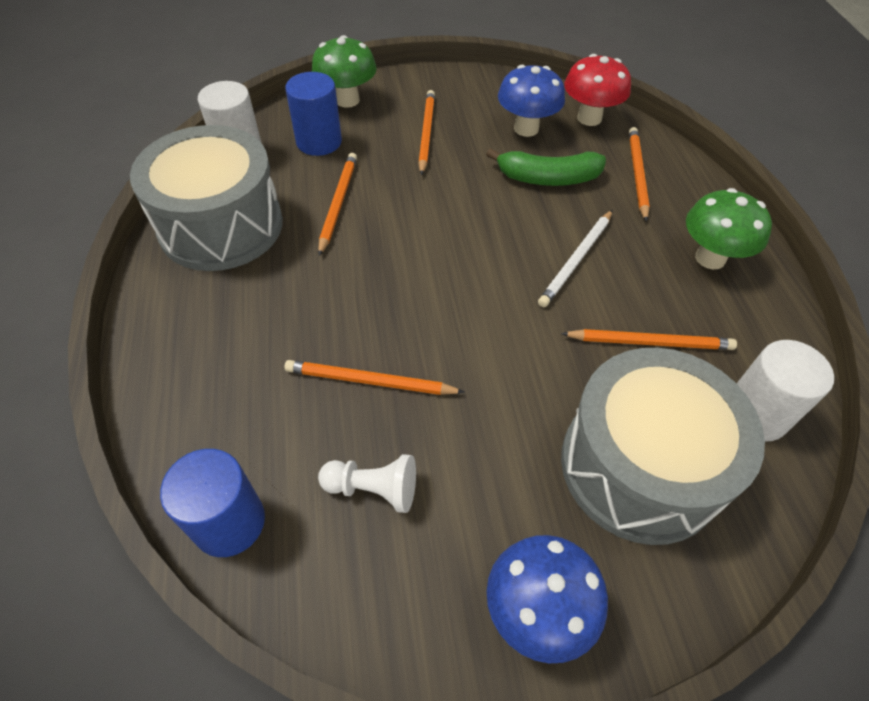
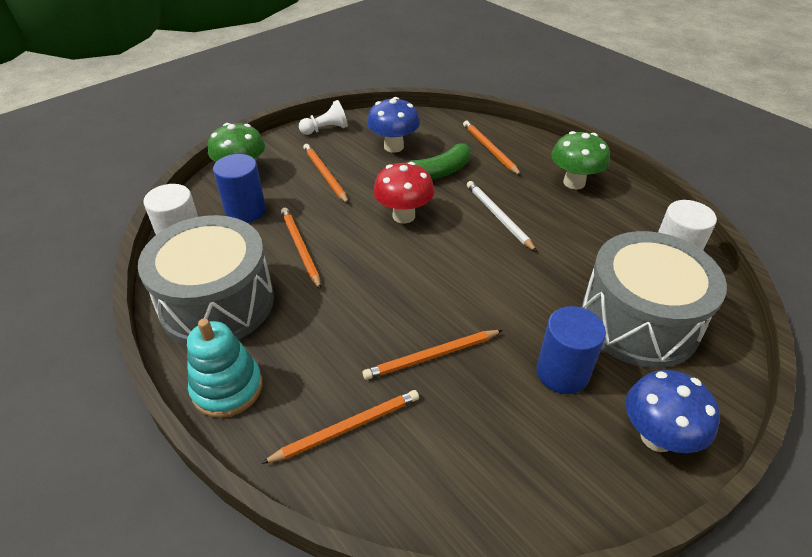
camera: 30 degrees left, 10 degrees down
blue cylinder [160,449,265,557] -> blue cylinder moved to [536,306,606,394]
white pawn [318,454,416,513] -> white pawn moved to [299,100,348,135]
white pencil [538,210,613,307] -> white pencil turned 150 degrees clockwise [467,181,537,252]
orange pencil [561,329,737,350] -> orange pencil moved to [261,390,419,464]
red mushroom [564,54,631,126] -> red mushroom moved to [373,162,434,224]
none -> turquoise stacking toy [187,318,262,418]

